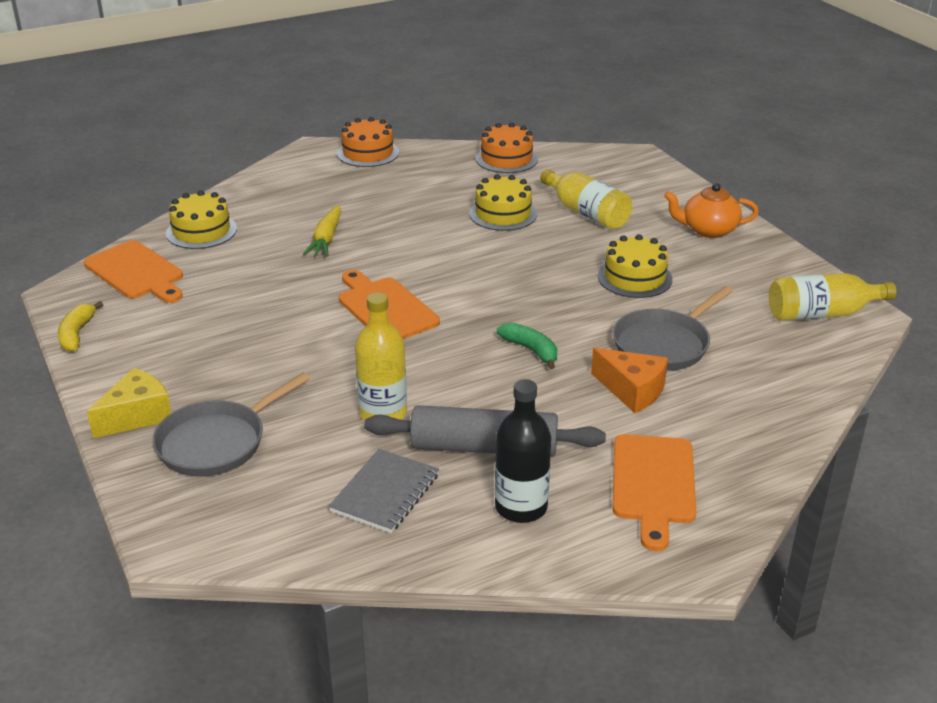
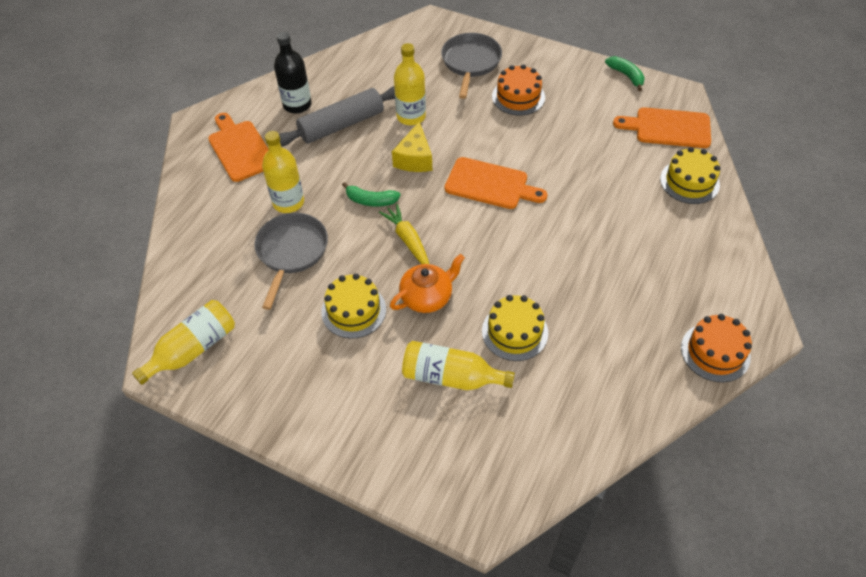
camera: 145 degrees right, 20 degrees up
yellow banana [58,301,103,352] -> green banana [605,56,645,91]
yellow cheese [87,368,171,438] -> yellow cheese moved to [392,121,432,172]
yellow carrot [303,205,341,257] -> yellow carrot moved to [379,204,429,264]
grey notebook [328,449,439,533] -> none
orange cake [476,123,538,173] -> orange cake moved to [492,64,545,116]
orange cheese [591,348,668,413] -> yellow bottle [262,131,304,213]
orange teapot [664,183,759,238] -> orange teapot moved to [390,254,465,313]

